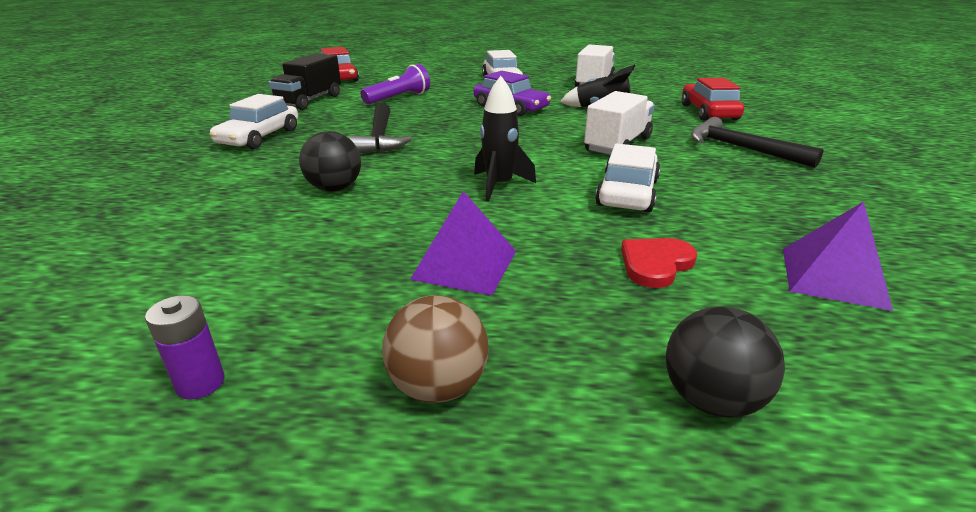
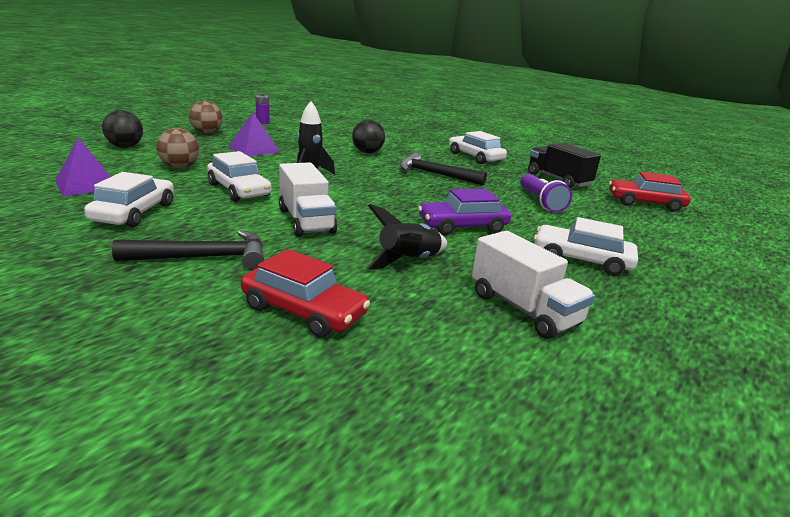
camera: 120 degrees right, 5 degrees down
red heart [621,238,697,288] -> brown ball [156,128,199,169]
none -> white car [84,172,174,227]

